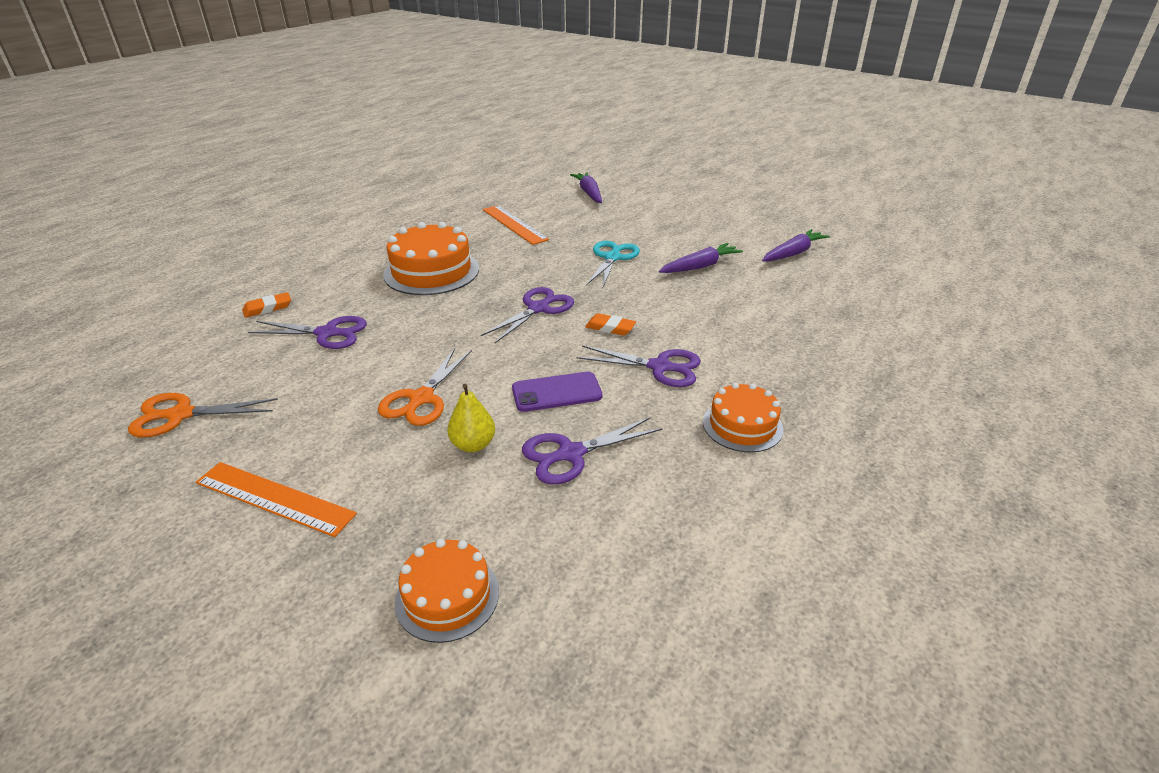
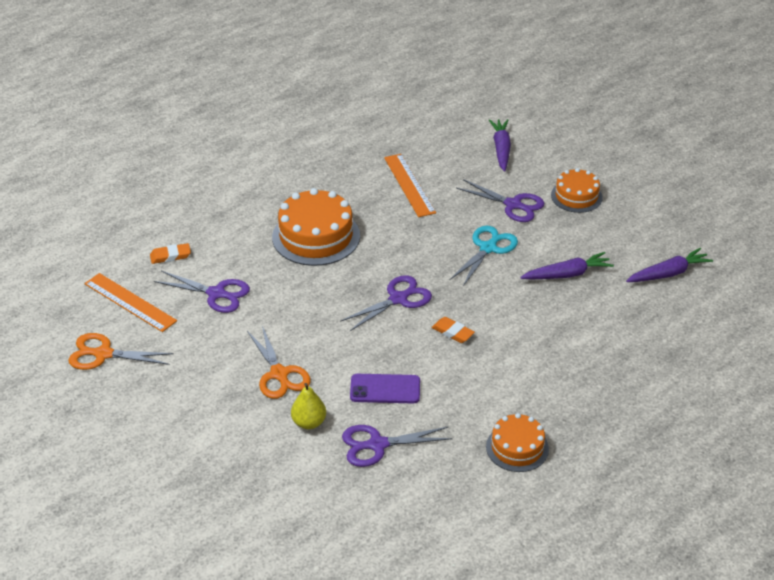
camera: 15 degrees right, 5 degrees up
orange ruler [196,462,357,537] -> orange ruler moved to [84,273,177,332]
orange scissors [378,348,472,426] -> orange scissors turned 60 degrees counterclockwise [247,326,311,399]
orange cake [395,539,499,643] -> orange cake moved to [551,168,603,213]
purple scissors [577,345,701,387] -> purple scissors moved to [456,179,544,222]

